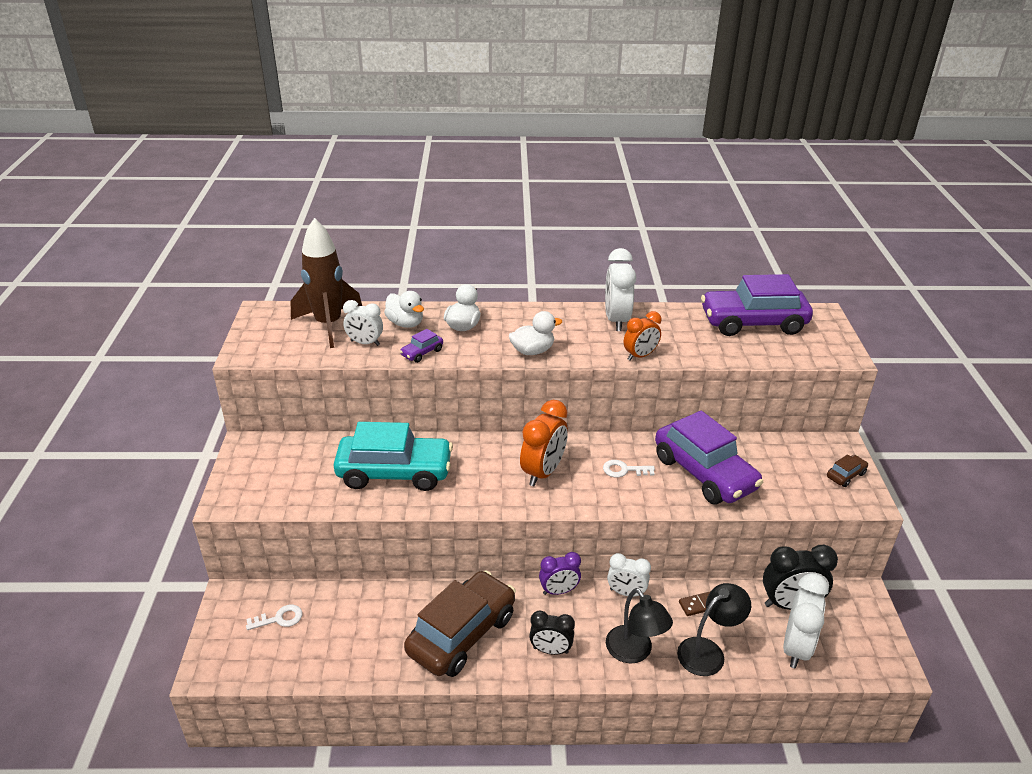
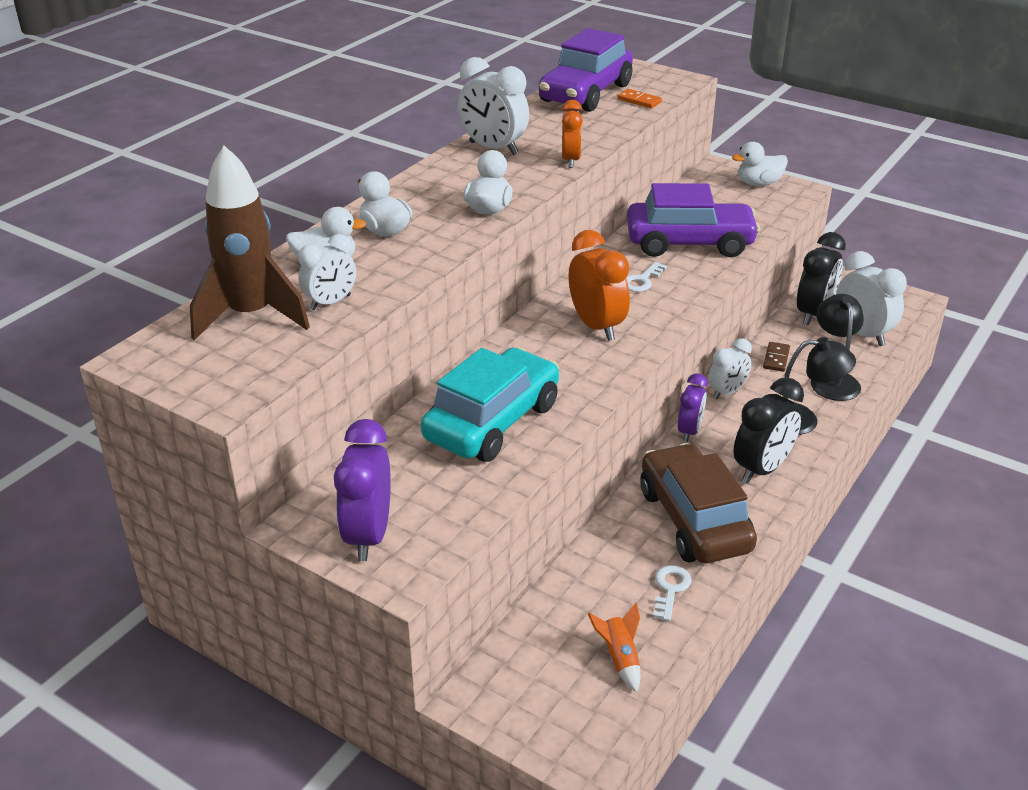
camera: 55 degrees left, 0 degrees up
white key [246,605,302,630] -> white key moved to [653,565,691,621]
purple car [400,329,443,363] -> none
black clock [529,611,575,655] -> black clock [733,377,804,484], size x1.57
brown car [827,454,868,487] -> white duck [732,142,788,186]
none -> purple clock [334,419,391,561]
none -> orange rocket [588,602,640,692]
none -> orange domino [617,89,662,108]

